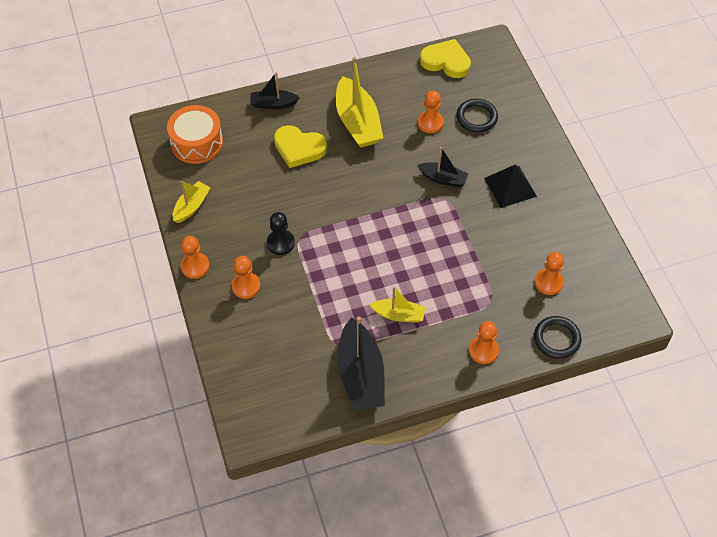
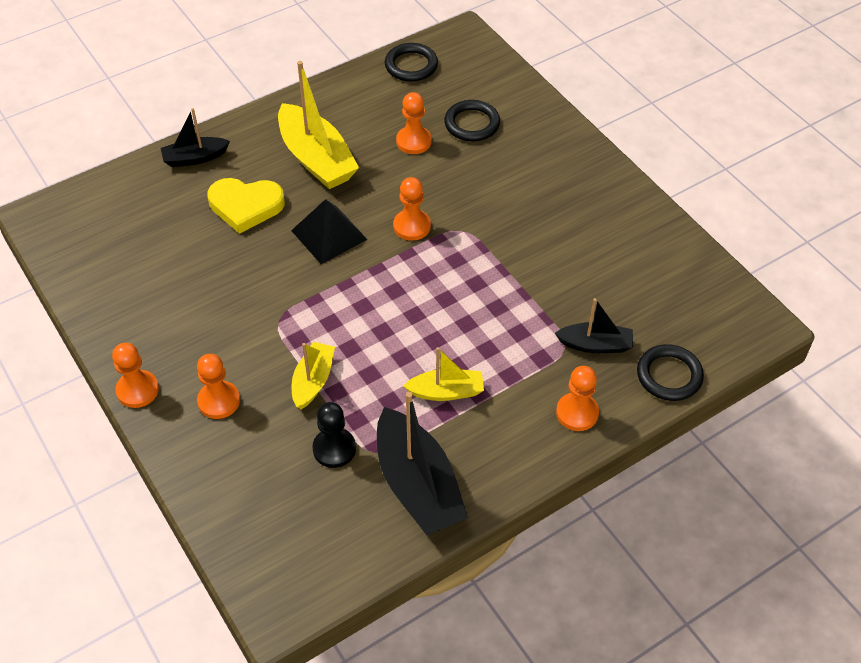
camera: 15 degrees left, 5 degrees down
orange drum [167,105,223,164] -> none
yellow boat [173,181,211,223] -> yellow boat moved to [292,342,335,409]
black pawn [267,212,295,255] -> black pawn moved to [312,402,356,468]
black boat [417,147,468,187] -> black boat moved to [555,298,633,353]
yellow heart [420,39,471,78] -> black ring [385,43,438,82]
black pyramid [484,165,537,208] -> black pyramid moved to [291,199,368,264]
orange pawn [535,252,564,295] -> orange pawn moved to [393,177,431,241]

